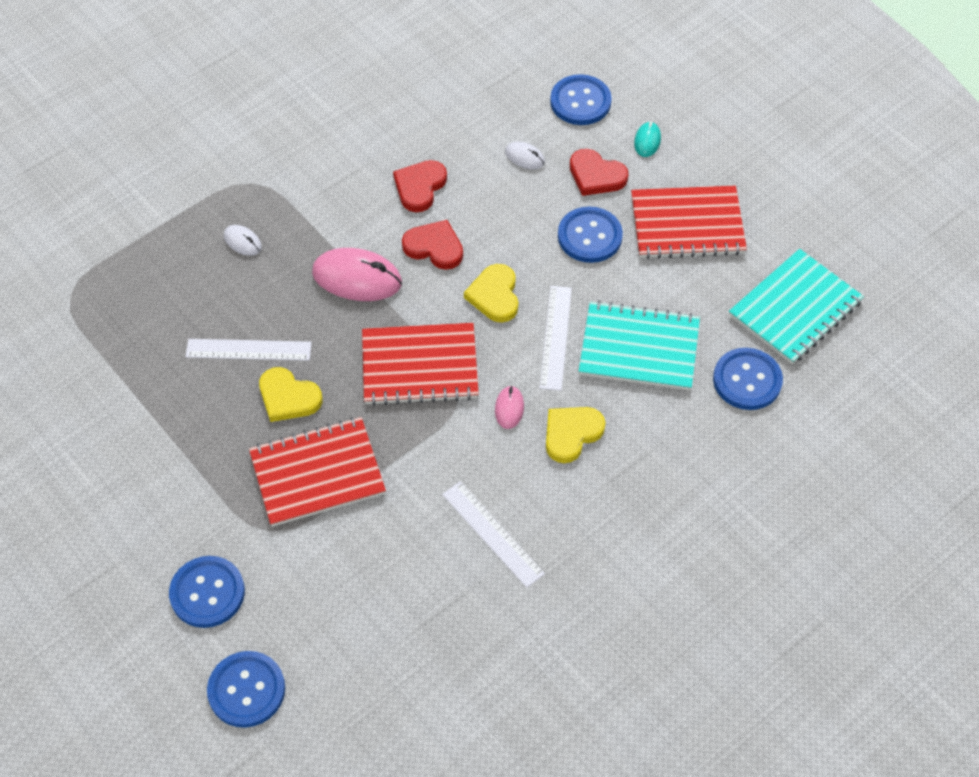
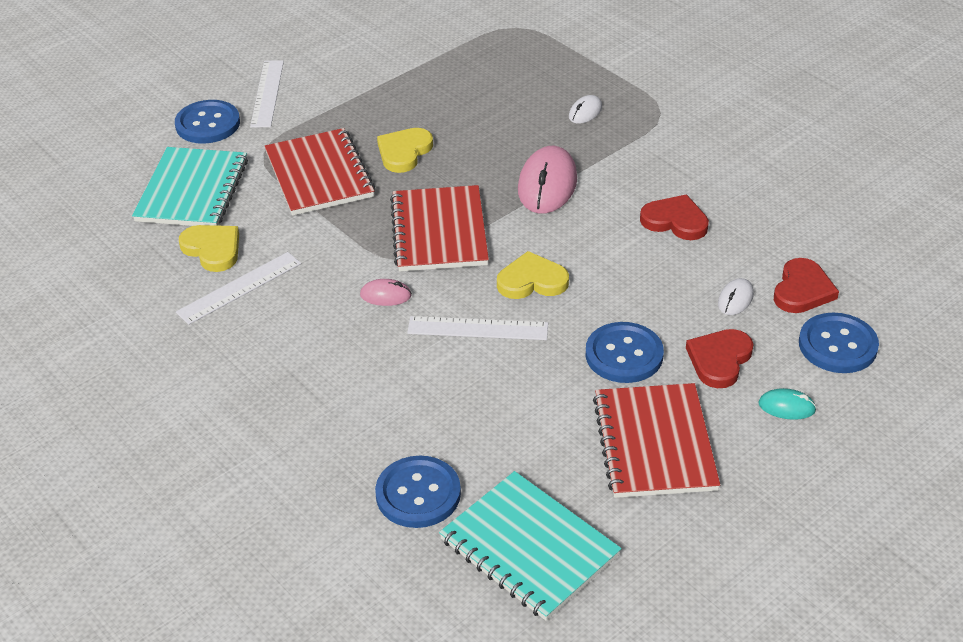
camera: 90 degrees right, 15 degrees down
white ruler [186,339,312,361] -> white ruler moved to [250,60,284,128]
blue button [207,651,285,728] -> none
red heart [402,220,463,270] -> red heart moved to [774,258,839,313]
yellow heart [546,407,606,463] -> yellow heart moved to [179,225,239,272]
turquoise notebook [579,301,700,391] -> turquoise notebook moved to [132,147,248,226]

